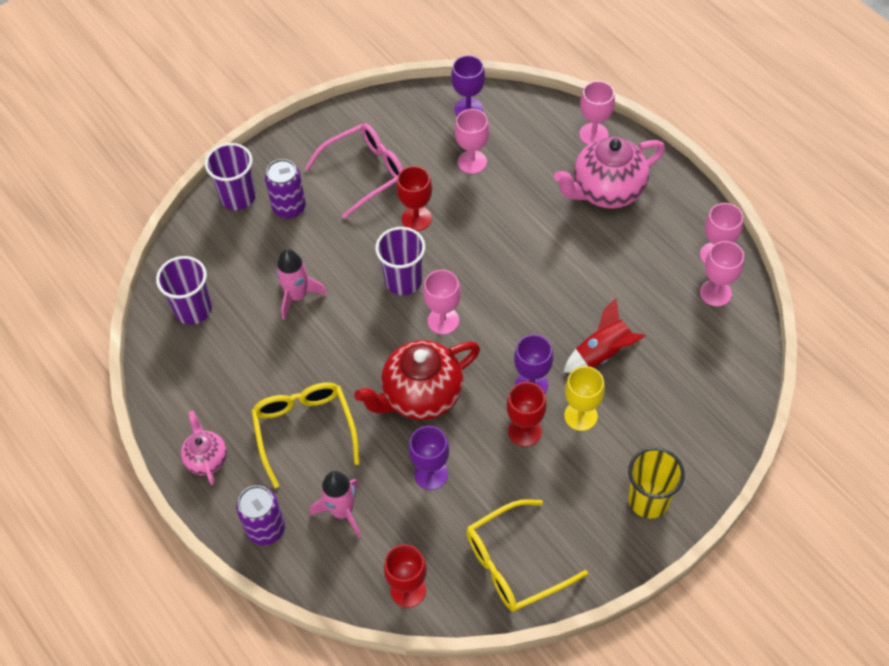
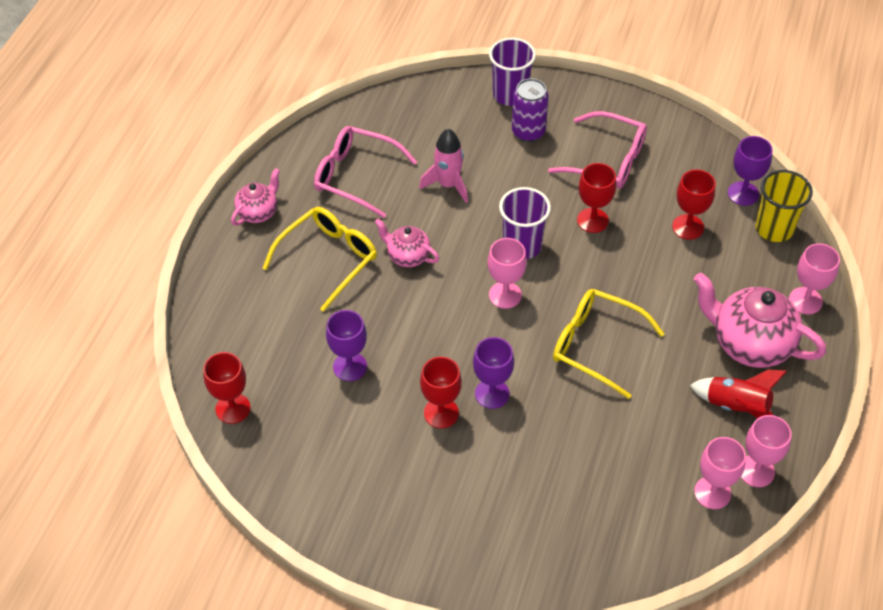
camera: 55 degrees right, 5 degrees down
purple cup [156,256,212,325] -> none
purple can [236,485,285,545] -> none
pink rocket [310,471,361,538] -> none
red teapot [354,340,480,420] -> none
pink goblet [455,109,489,174] -> red goblet [672,170,715,240]
yellow glasses [466,499,588,612] -> yellow glasses moved to [553,289,664,399]
red rocket [563,298,646,373] -> red rocket moved to [690,370,787,419]
yellow goblet [564,366,605,431] -> none
yellow cup [628,447,685,518] -> yellow cup moved to [756,170,813,242]
none -> pink glasses [314,126,417,218]
none -> pink teapot [375,218,439,267]

